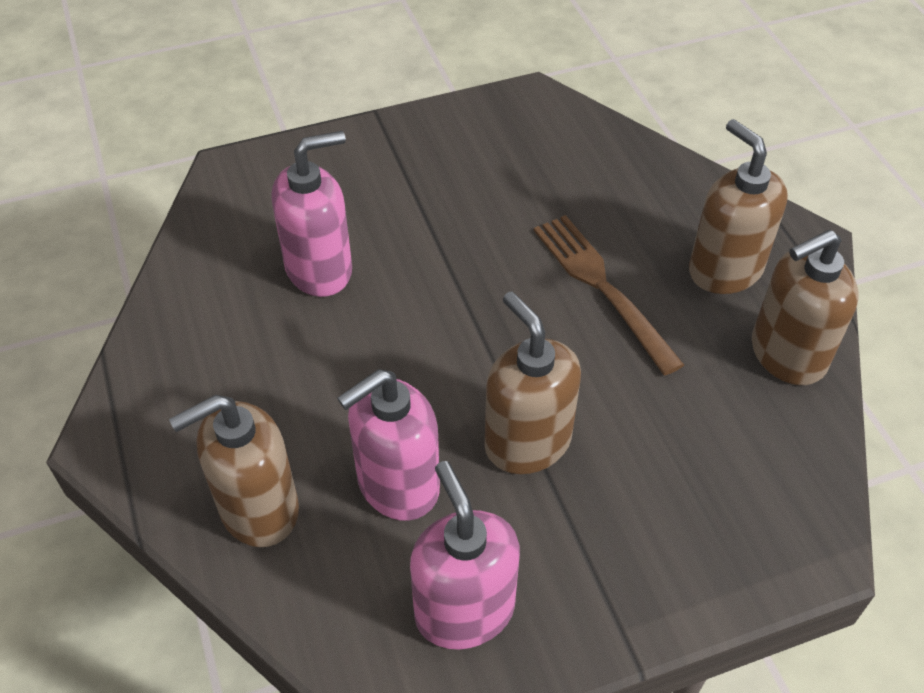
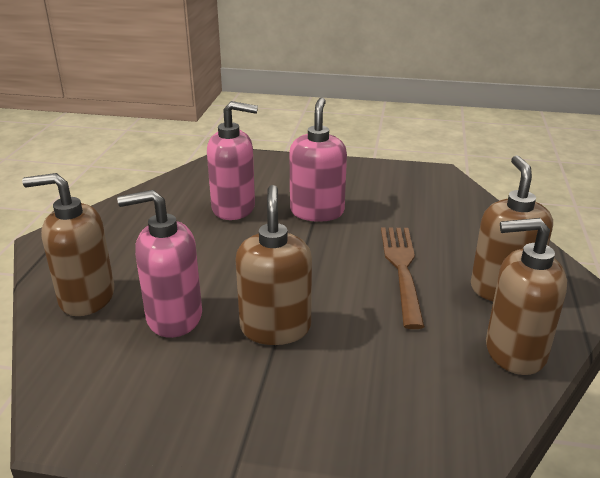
camera: 30 degrees right, 20 degrees down
pink soap dispenser [410,461,520,650] -> pink soap dispenser moved to [290,97,347,222]

